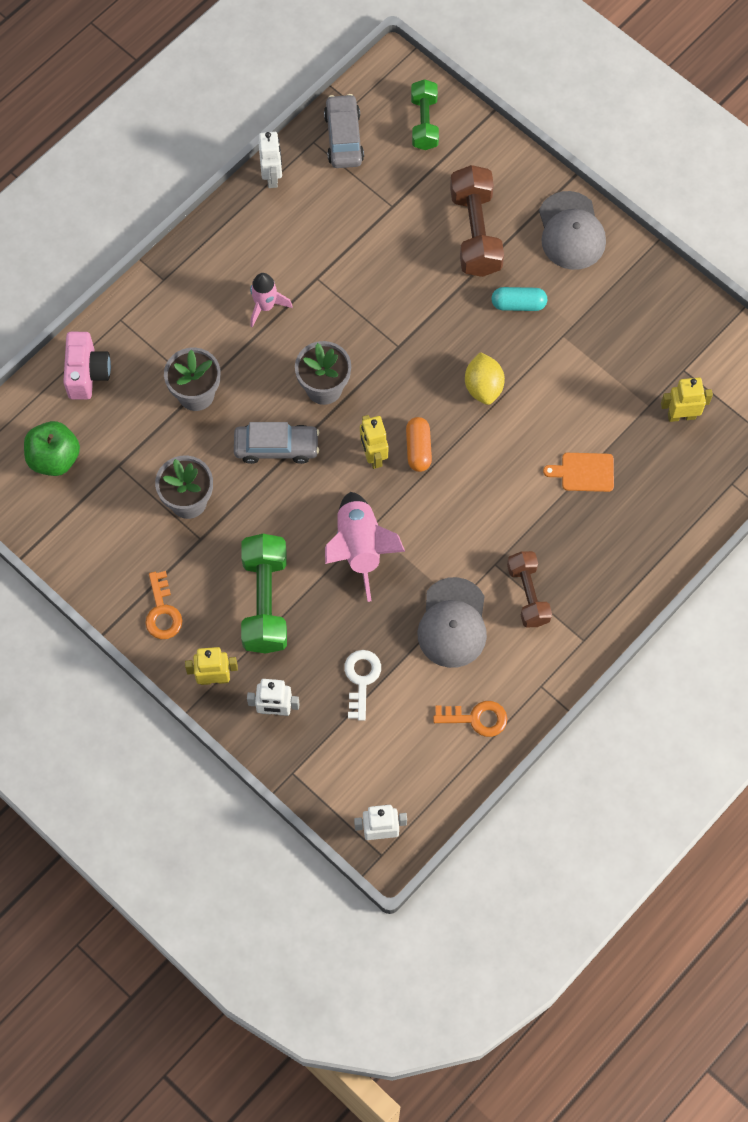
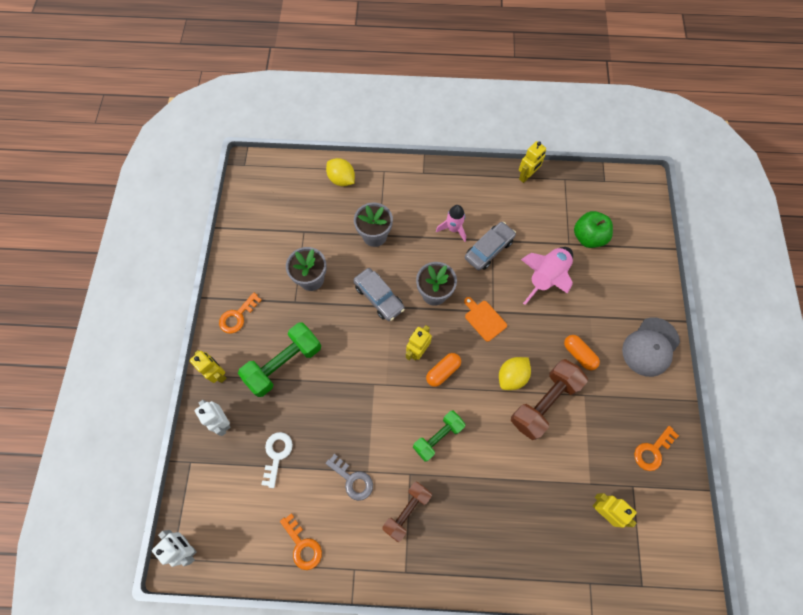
camera: 50 degrees right, 0 degrees up
green apple [24,421,80,476] -> green apple moved to [574,211,613,248]
pink camera [63,332,111,399] -> yellow lemon [326,158,355,186]
white robot [258,132,282,188] -> yellow robot [519,141,546,183]
grey car [324,94,364,168] -> grey car moved to [465,222,516,270]
pink rocket [325,492,405,602] -> pink rocket moved to [521,247,573,305]
white key [344,650,381,721] -> white key turned 45 degrees counterclockwise [261,432,293,488]
green dumbbell [411,79,439,150] -> green dumbbell moved to [413,411,465,462]
grey cap [417,577,487,668] -> grey key [325,454,373,501]
brown dumbbell [450,165,504,277] -> brown dumbbell moved to [511,359,588,440]
turquoise capsule [491,287,547,311] -> orange capsule [564,335,600,370]
orange cutting board [543,453,614,492] -> orange cutting board moved to [464,297,507,342]
none -> orange key [634,426,679,471]

